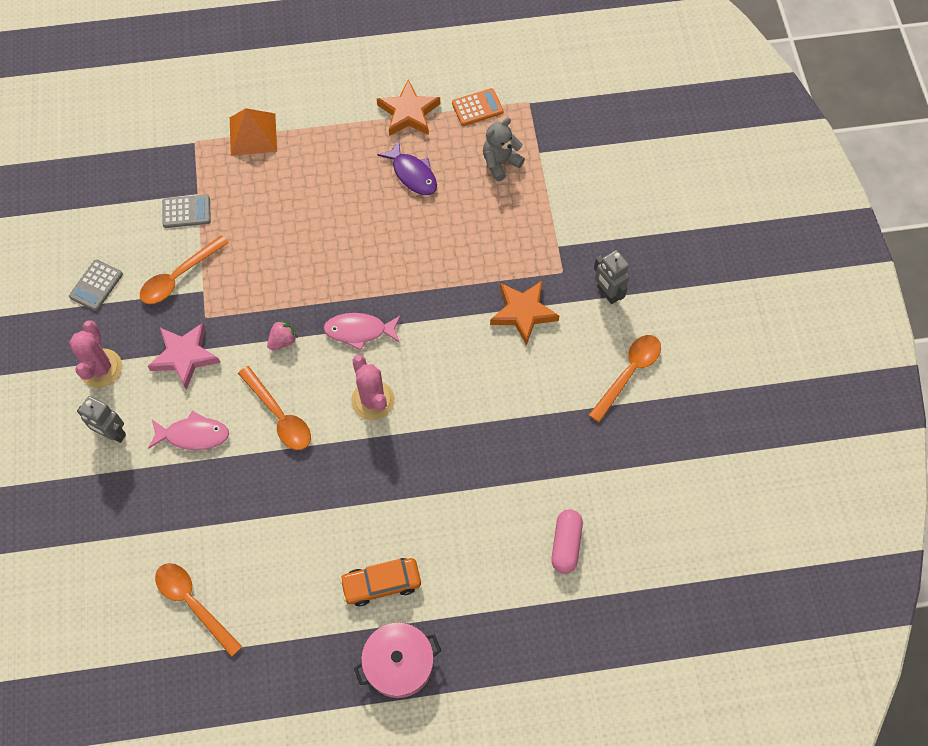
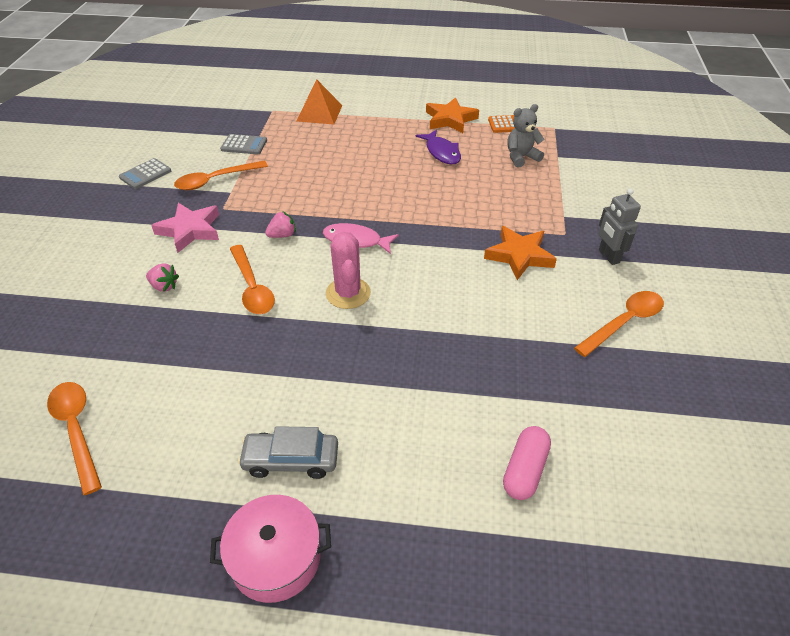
camera: 15 degrees right, 20 degrees down
pink cactus [69,320,122,388] -> none
grey robot [77,396,126,443] -> none
pink fish [148,411,229,450] -> pink strawberry [146,263,179,292]
orange car [340,558,421,606] -> grey car [238,426,338,479]

